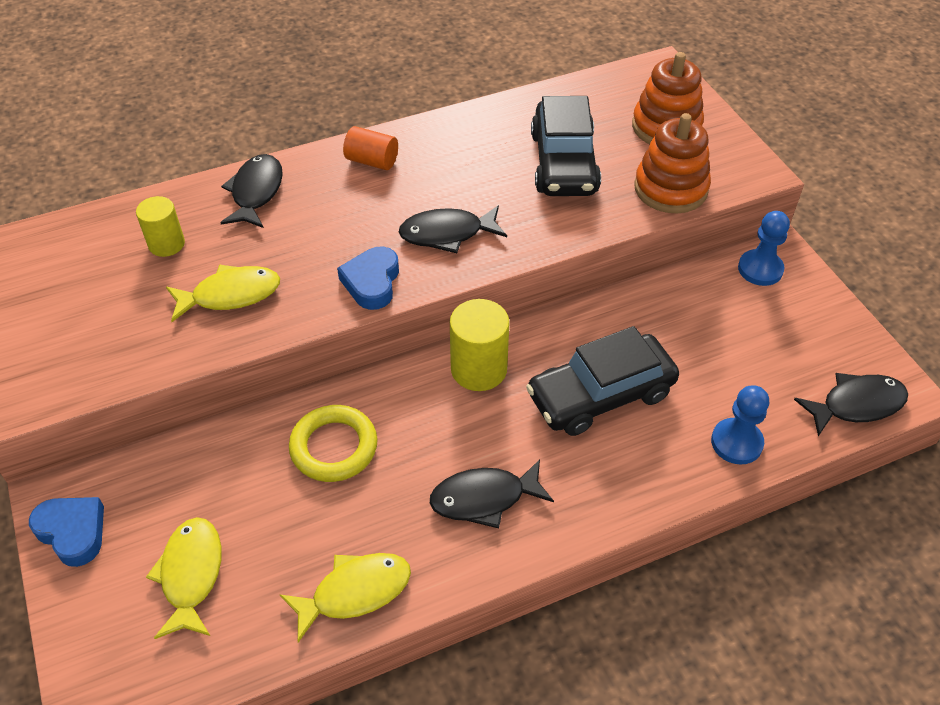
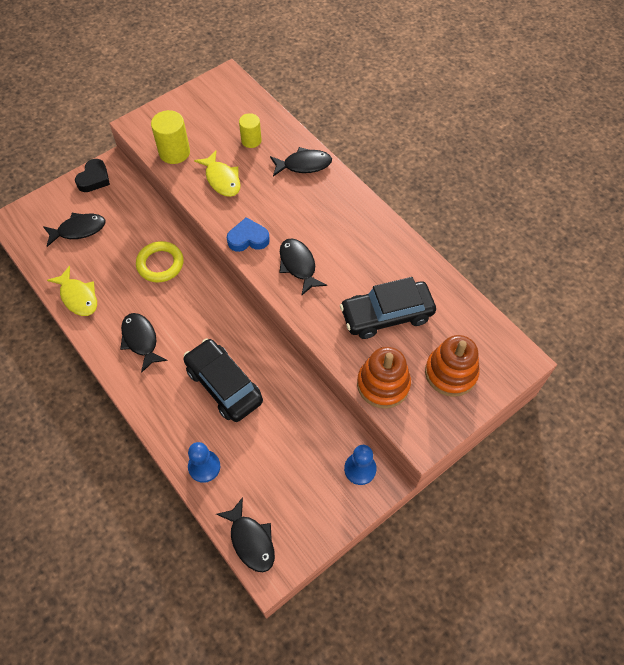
camera: 75 degrees right, 10 degrees up
blue heart [29,497,104,567] -> black heart [75,159,110,192]
yellow fish [146,517,221,639] -> black fish [43,213,106,247]
orange cylinder [343,126,398,170] -> none
yellow cylinder [450,299,510,391] -> yellow cylinder moved to [151,110,190,164]

